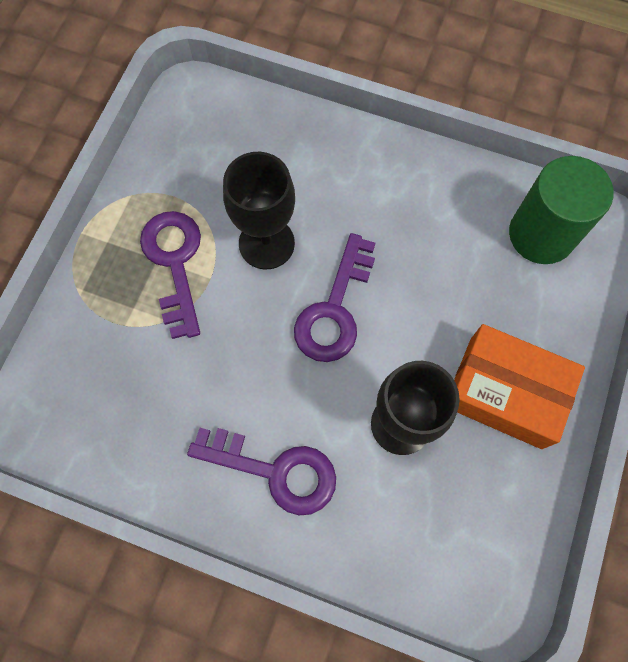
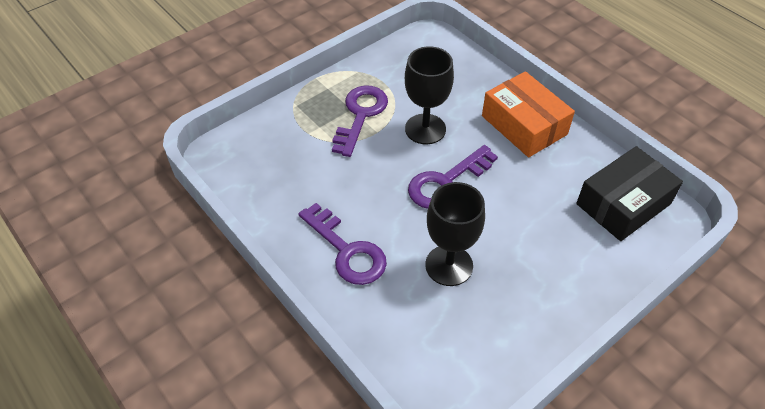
camera: 30 degrees right, 20 degrees down
orange box [454,324,585,449] -> orange box moved to [482,71,575,157]
green cylinder [509,156,614,264] -> black box [576,146,683,241]

